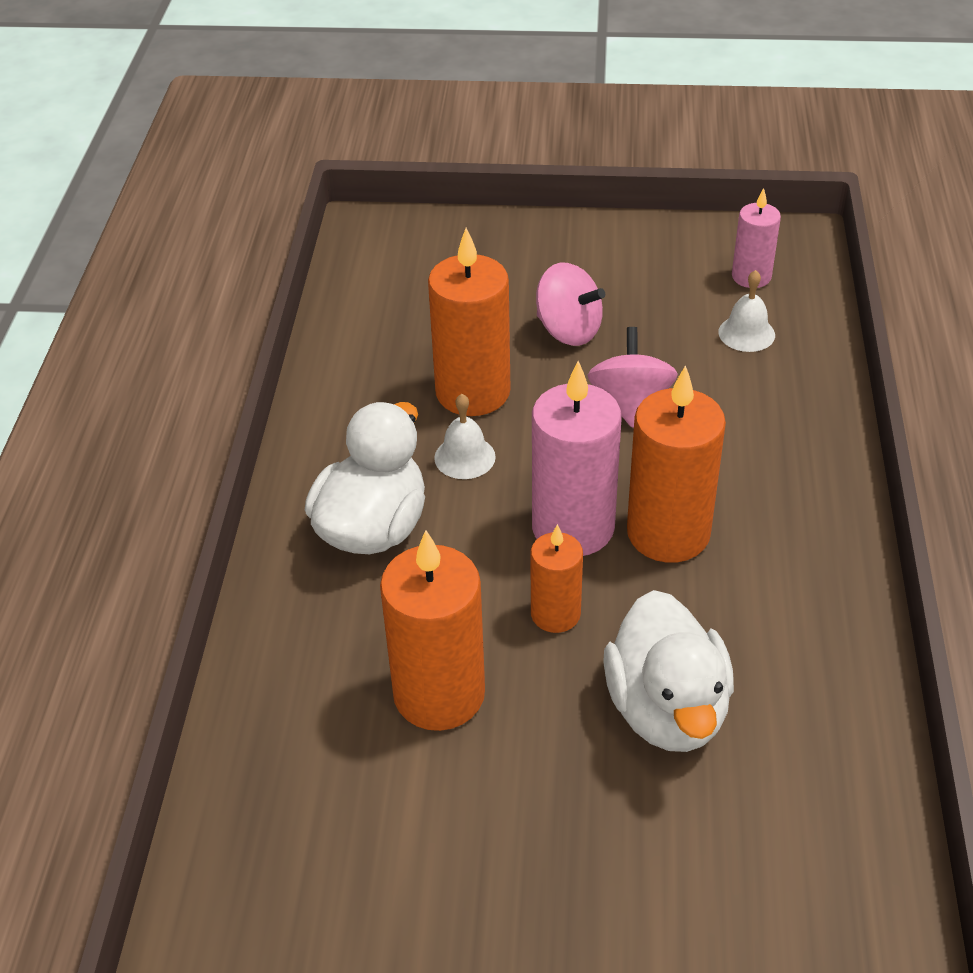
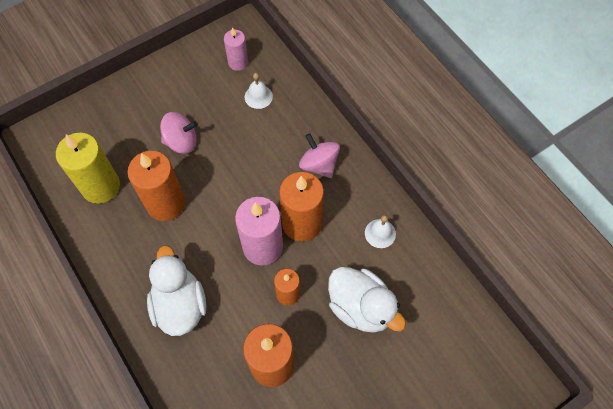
camera: 40 degrees left, 20 degrees up
white bell [434,394,496,479] -> white bell moved to [365,215,396,248]
pink spinning top [587,327,678,428] -> pink spinning top moved to [299,133,340,178]
none -> yellow candle [56,133,120,204]

